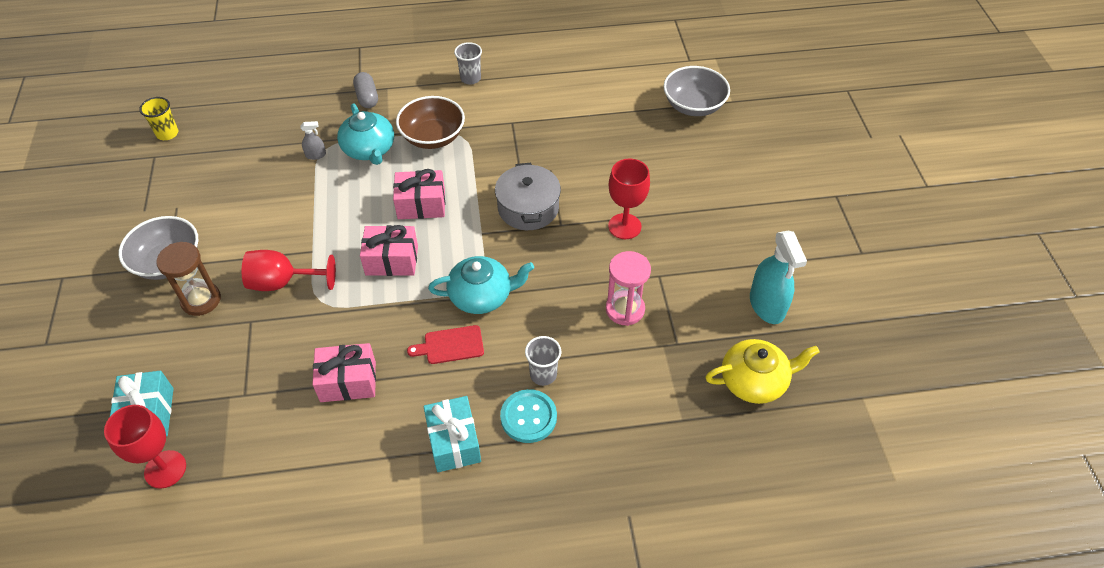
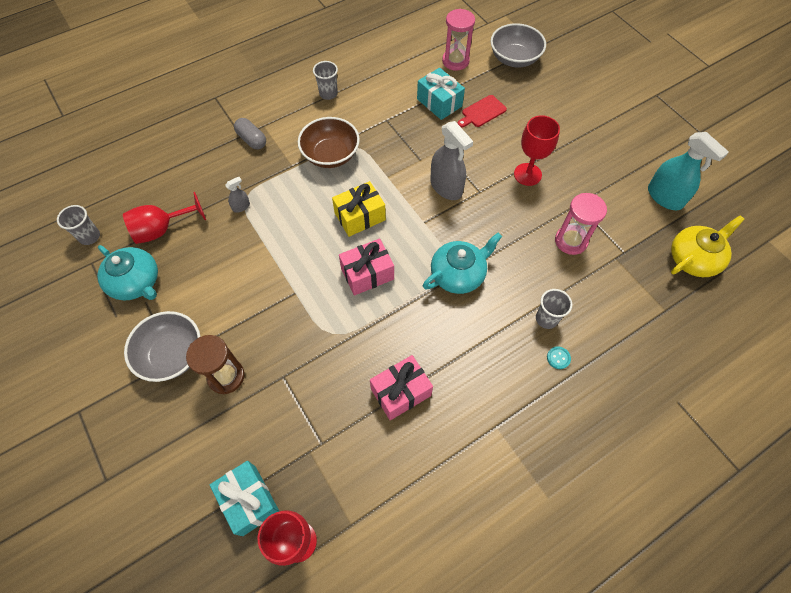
camera: 25 degrees left, 10 degrees up
yellow cup [139,97,178,140] -> grey cup [57,205,100,245]
red goblet [242,250,336,291] -> red goblet moved to [123,192,206,244]
turquoise teapot [337,103,394,165] -> turquoise teapot moved to [97,245,158,300]
pink gift [393,169,445,219] -> yellow gift [332,181,386,237]
red cutting board [407,325,484,364] -> red cutting board moved to [457,95,507,127]
turquoise gift [423,396,481,472] -> turquoise gift moved to [417,68,465,120]
grey pot [495,163,561,230] -> grey spray bottle [430,121,473,200]
turquoise button [500,389,557,443] -> turquoise button [547,346,571,369], size x0.49
none -> pink hourglass [442,9,475,71]

